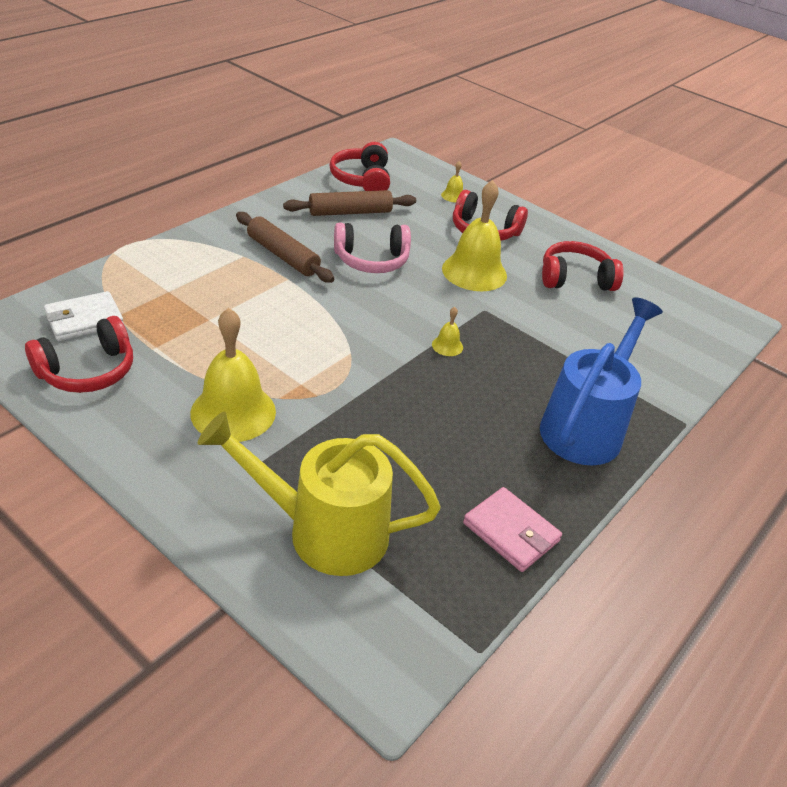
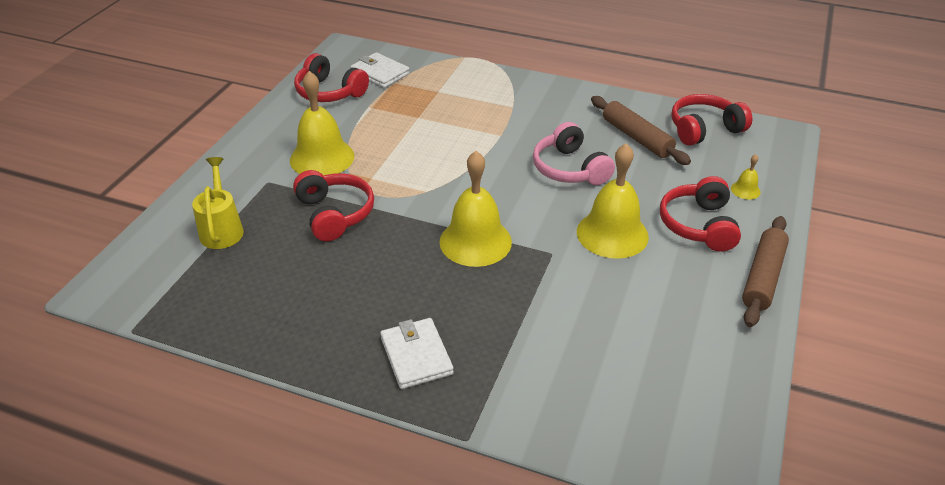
camera: 75 degrees right, 0 degrees up
yellow watering can [198,412,441,576] -> yellow watering can [192,157,244,249], size x0.60
brown rolling pin [236,212,334,283] -> brown rolling pin moved to [742,216,789,327]
yellow bell [432,307,463,356] -> yellow bell [439,151,512,267], size x2.33
pink wallet [463,487,562,572] -> none
blue watering can [540,297,663,465] -> white wallet [380,318,454,389]
red headphones [542,241,624,291] -> red headphones moved to [293,170,374,241]

